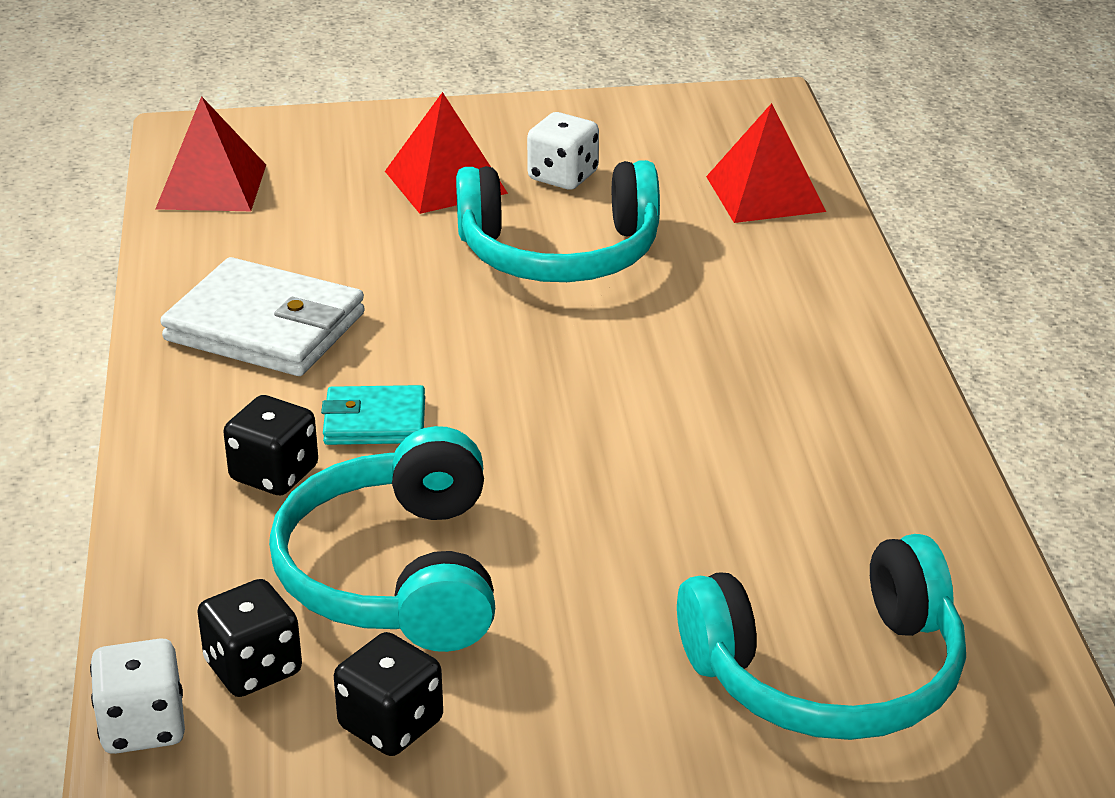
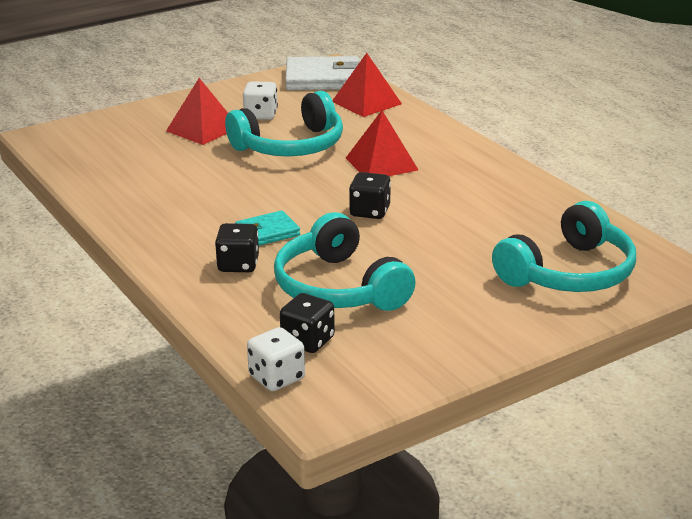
camera: 25 degrees left, 5 degrees down
red pyramid [155,96,266,211] -> red pyramid moved to [346,110,418,176]
white wallet [160,257,365,376] -> white wallet moved to [285,56,360,90]
black dice [334,632,443,756] -> black dice moved to [349,172,391,219]

